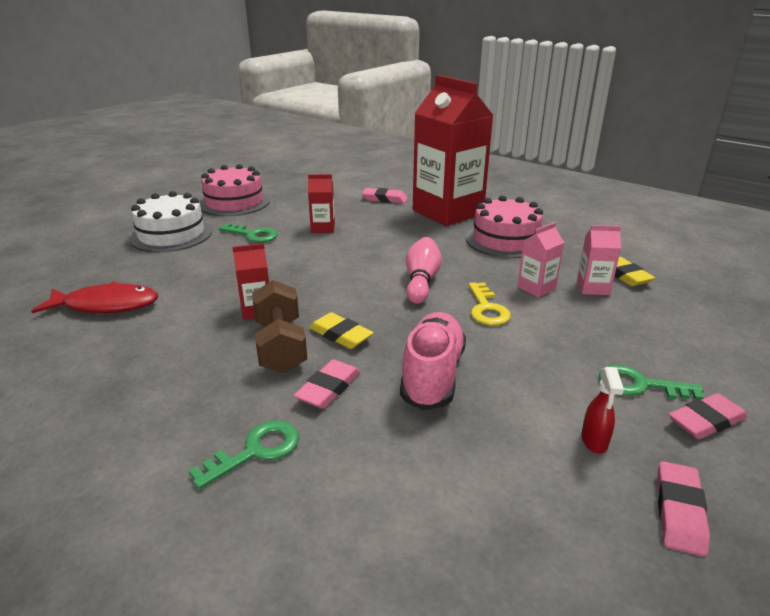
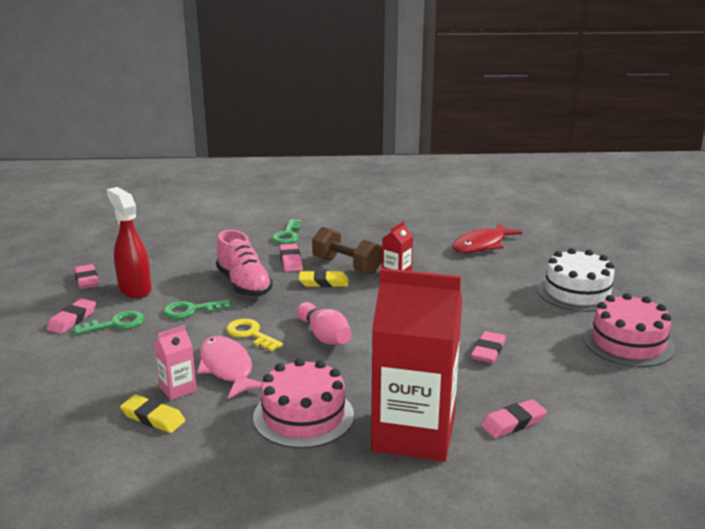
camera: 140 degrees right, 5 degrees down
green key [219,223,277,243] -> green key moved to [163,299,230,319]
red carton [308,174,335,233] -> pink eraser [471,331,506,363]
pink carton [517,222,564,297] -> pink fish [197,336,262,399]
red spray bottle [581,367,624,454] -> red spray bottle [107,187,152,298], size x2.03

